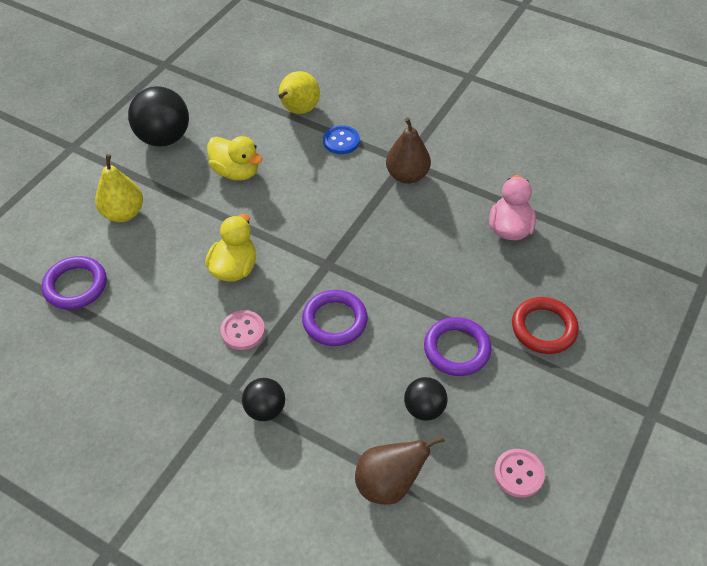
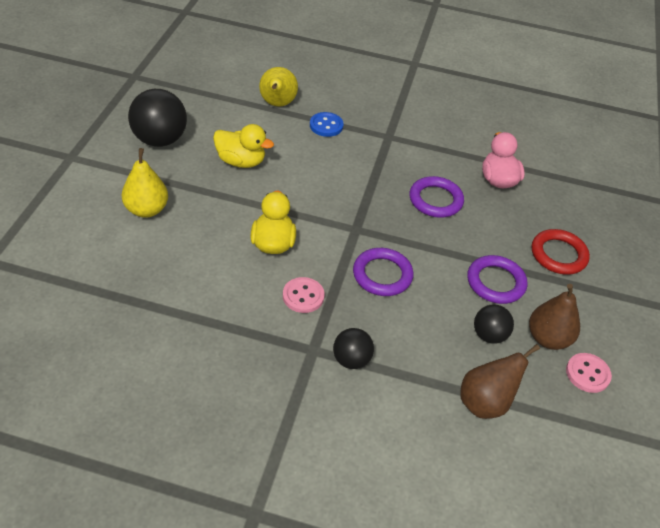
camera: 20 degrees left, 5 degrees down
purple ring [42,256,107,310] -> purple ring moved to [410,176,464,218]
brown pear [386,117,431,184] -> brown pear moved to [529,284,580,350]

